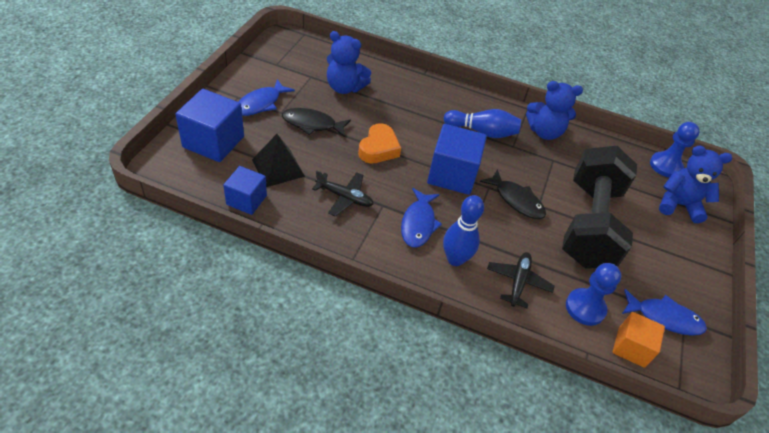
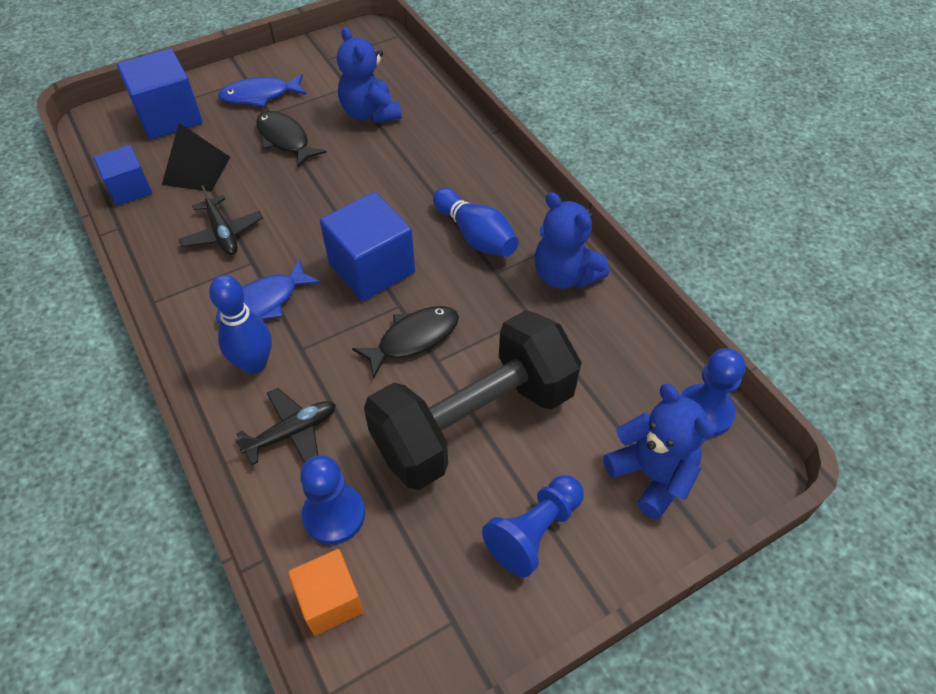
camera: 45 degrees right, 5 degrees up
orange heart [358,123,401,164] -> none
black fish [480,169,546,219] -> black fish turned 120 degrees counterclockwise [352,306,459,378]
blue fish [622,289,707,335] -> none
none -> blue pawn [482,475,584,577]

